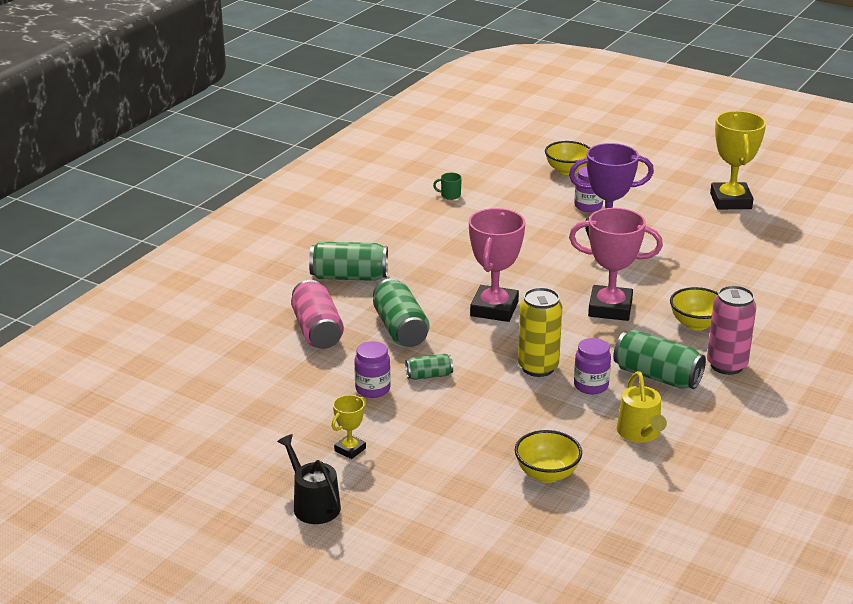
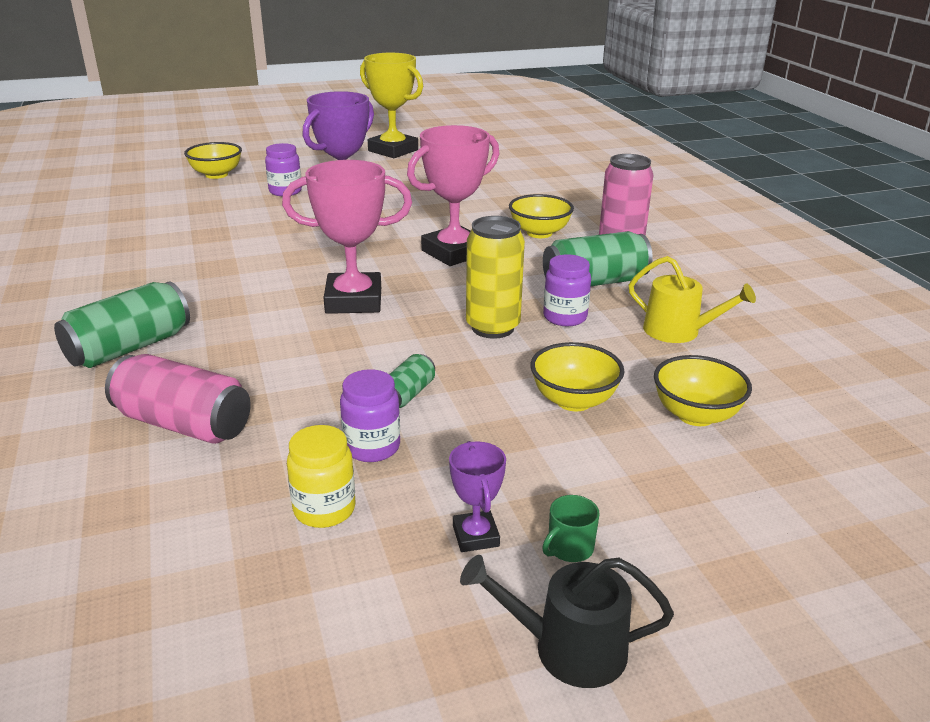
camera: 50 degrees left, 0 degrees up
yellow trophy [332,395,366,459] -> purple trophy [449,441,506,552]
green can [373,278,429,347] -> none
green mug [433,173,462,200] -> green mug moved to [542,495,600,562]
pink trophy [469,208,525,322] -> pink trophy turned 60 degrees counterclockwise [282,160,412,314]
none -> yellow jar [287,425,356,528]
none -> yellow bowl [530,342,624,411]

